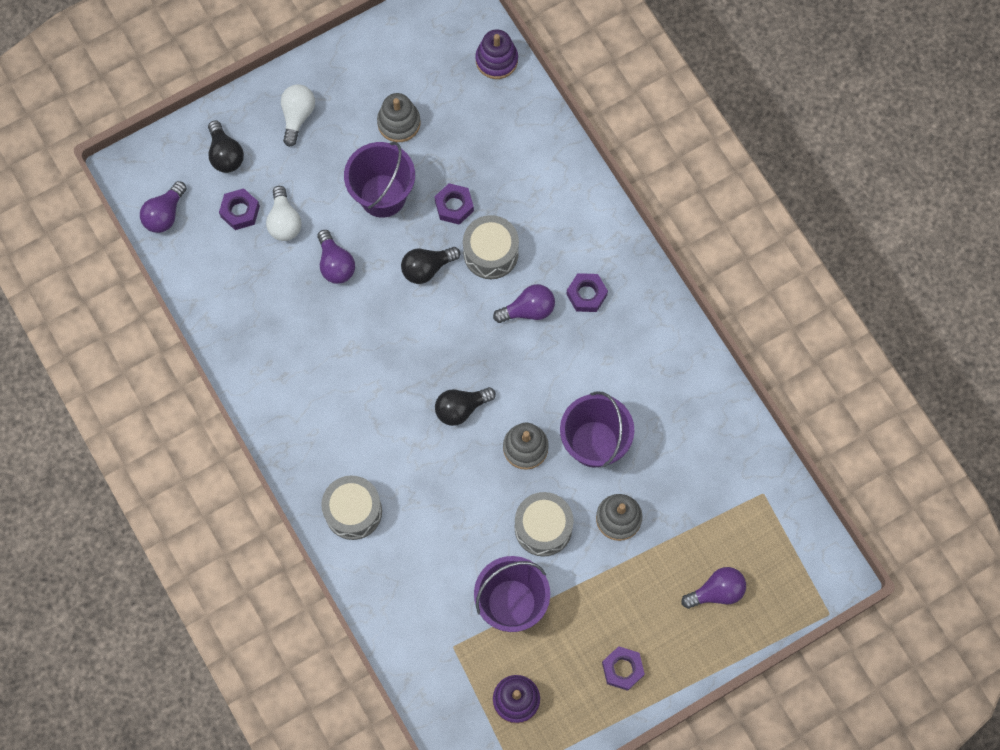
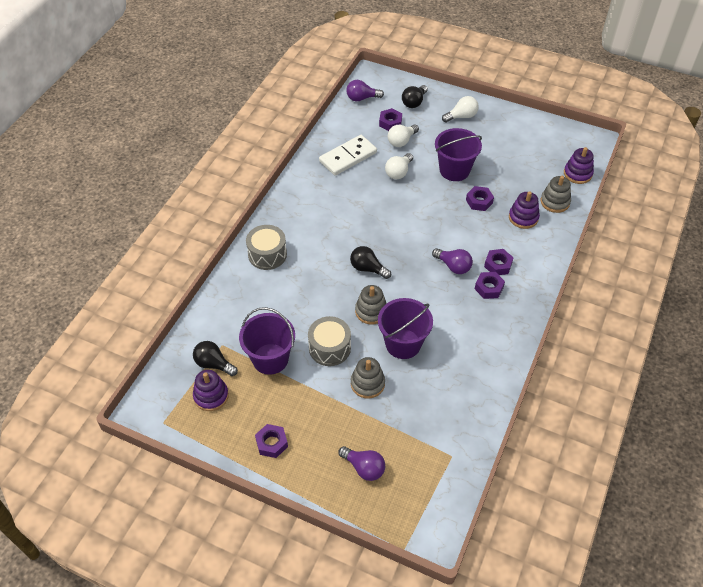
camera: 55 degrees right, 20 degrees down
purple light bulb [317,230,355,284] -> white light bulb [385,153,413,180]
grey stacking toy [377,93,420,142] -> grey stacking toy moved to [541,176,571,213]
black light bulb [401,247,460,284] -> black light bulb moved to [193,341,238,376]
grey drum [463,215,519,279] -> none
none -> white domino [319,135,377,176]
none -> purple nut [484,249,514,275]
none -> purple stacking toy [509,191,540,229]

